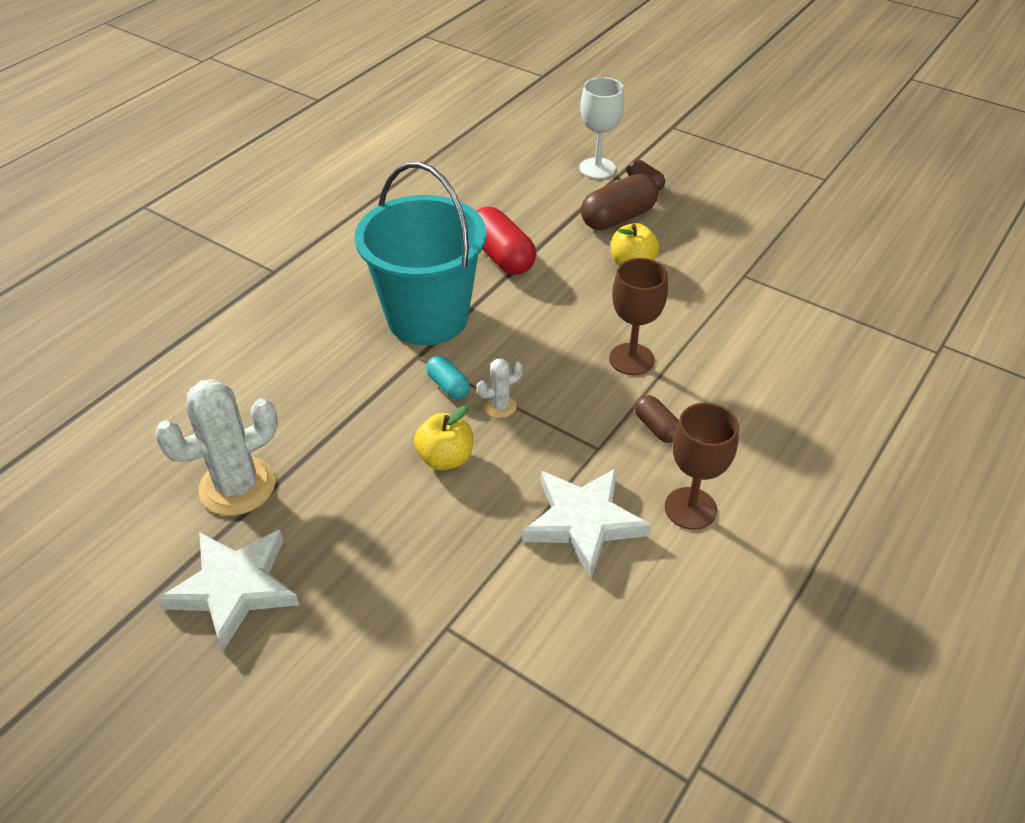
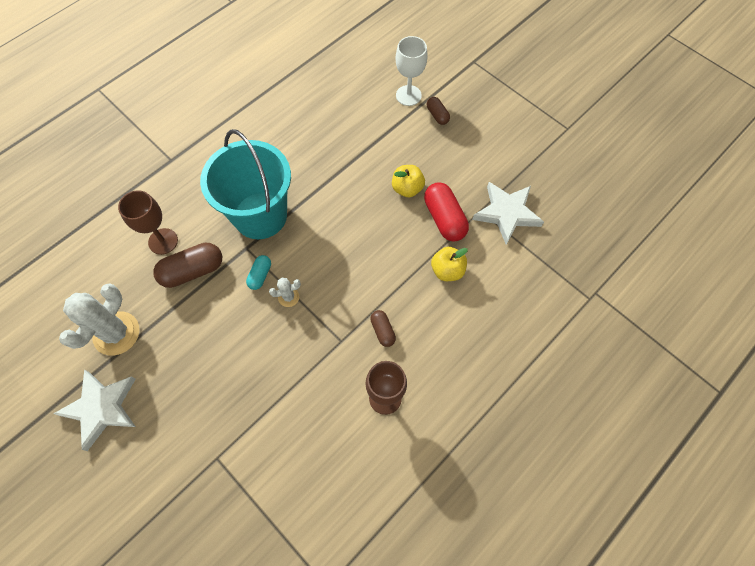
camera: 10 degrees right, 20 degrees up
white cactus [154,379,278,516] -> white cactus turned 45 degrees counterclockwise [59,283,140,356]
yellow apple [414,406,473,470] -> yellow apple moved to [431,247,468,281]
turquoise capsule [426,356,470,400] -> turquoise capsule turned 45 degrees clockwise [246,255,271,290]
red capsule [476,207,536,275] -> red capsule moved to [424,182,469,242]
white star [522,468,651,578] -> white star moved to [472,182,544,245]
brown capsule [581,174,658,230] -> brown capsule moved to [153,243,222,288]
brown goblet [609,258,668,375] -> brown goblet moved to [118,190,178,255]

